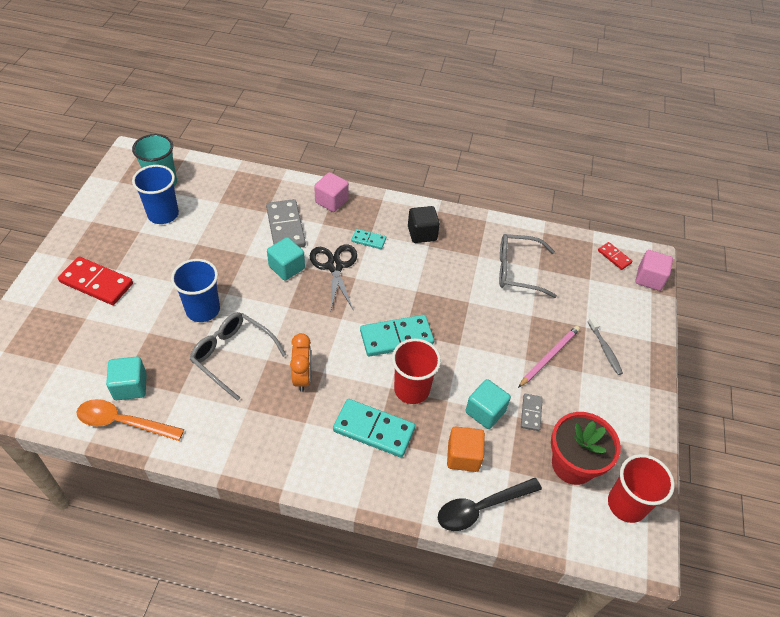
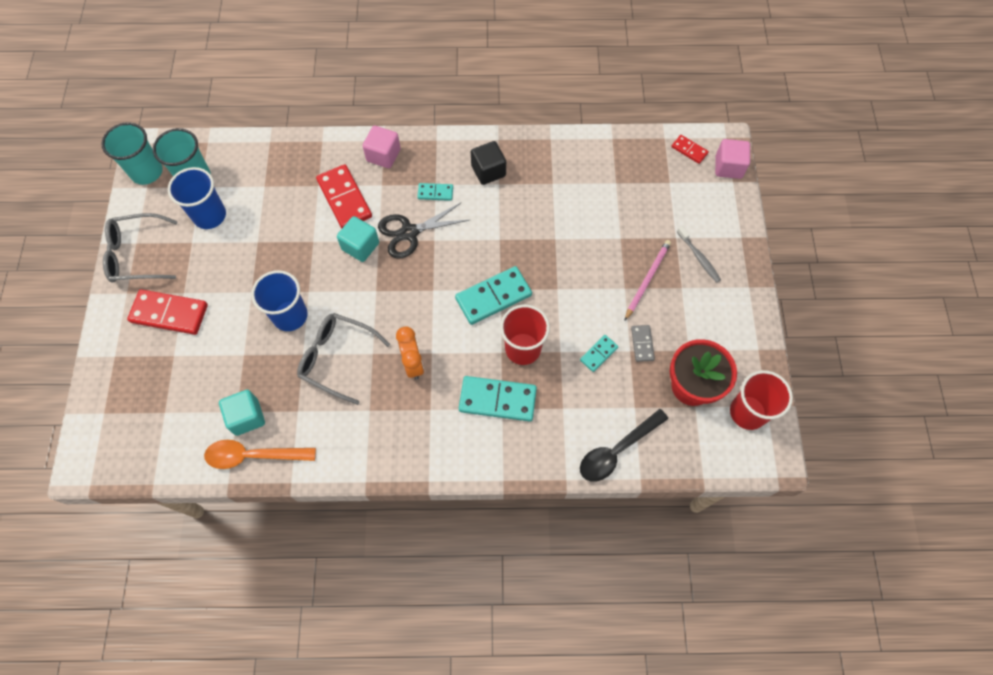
camera: 10 degrees left, 15 degrees up
grey domino [266,199,306,247] -> red domino [316,164,372,229]
black scissors [310,244,357,311] -> black scissors turned 90 degrees counterclockwise [378,202,469,259]
orange cube [447,427,485,472] -> none
turquoise cube [466,379,511,429] -> turquoise domino [580,335,618,372]
grey glasses [499,234,557,298] -> grey glasses moved to [103,213,178,283]
none -> turquoise cup [101,122,163,185]

